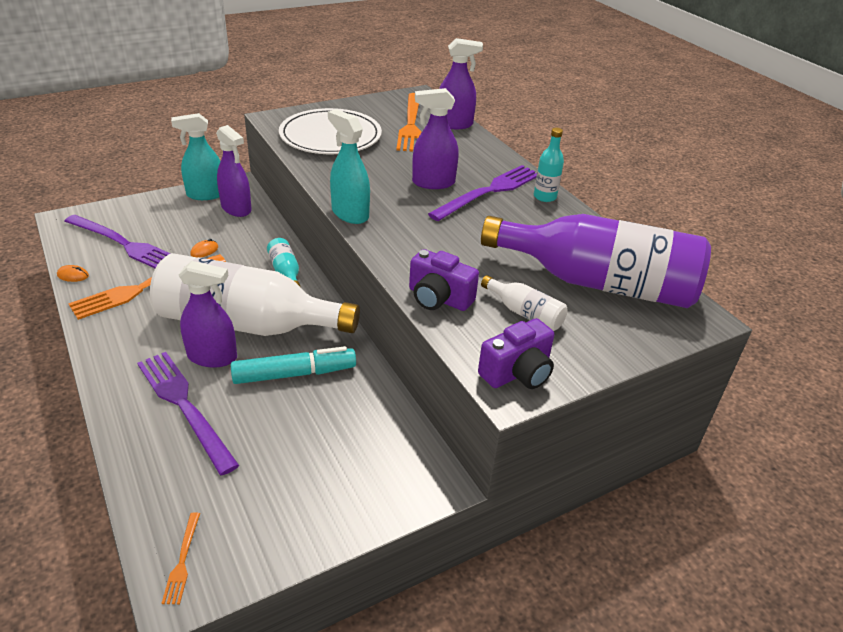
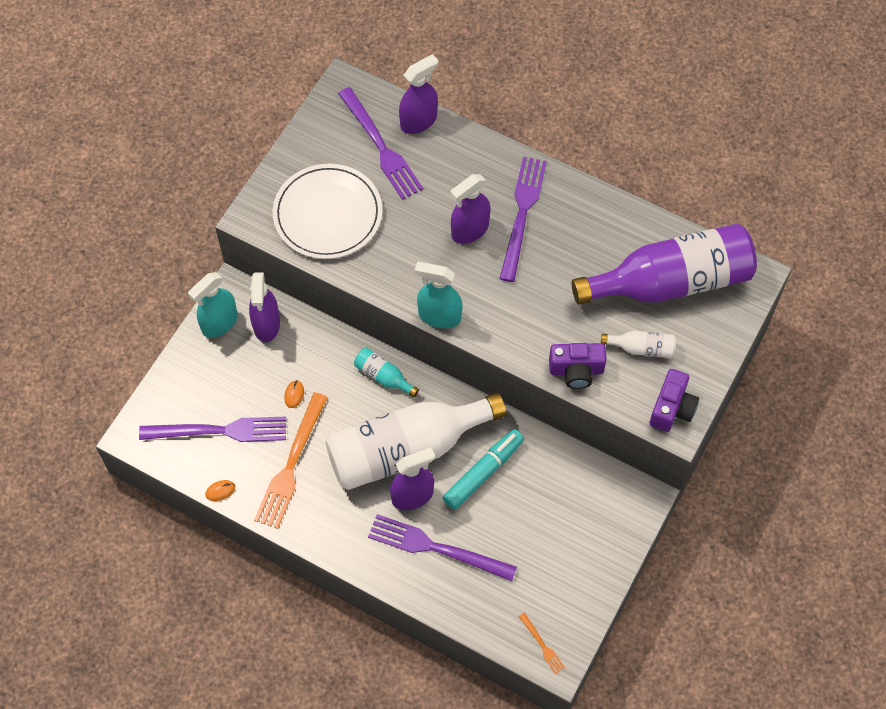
camera: 30 degrees left, 25 degrees up
purple spray bottle [216,125,252,217] -> purple spray bottle turned 75 degrees clockwise [249,272,280,342]
orange fork [396,93,421,152] -> purple fork [338,87,423,200]
turquoise bottle [534,128,564,202] -> none

